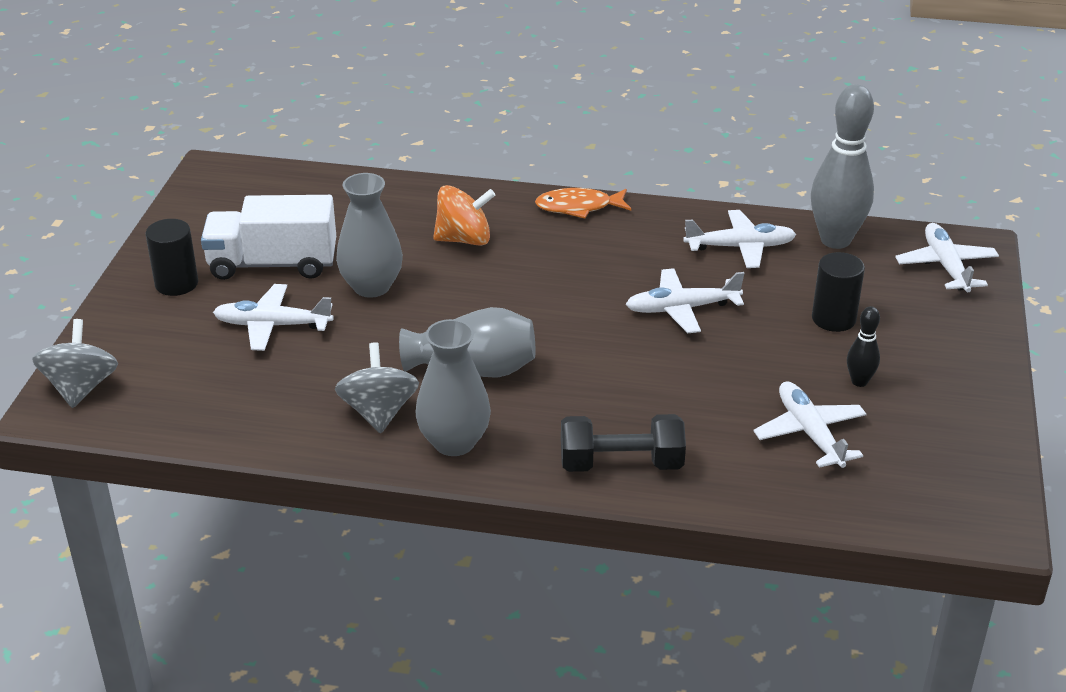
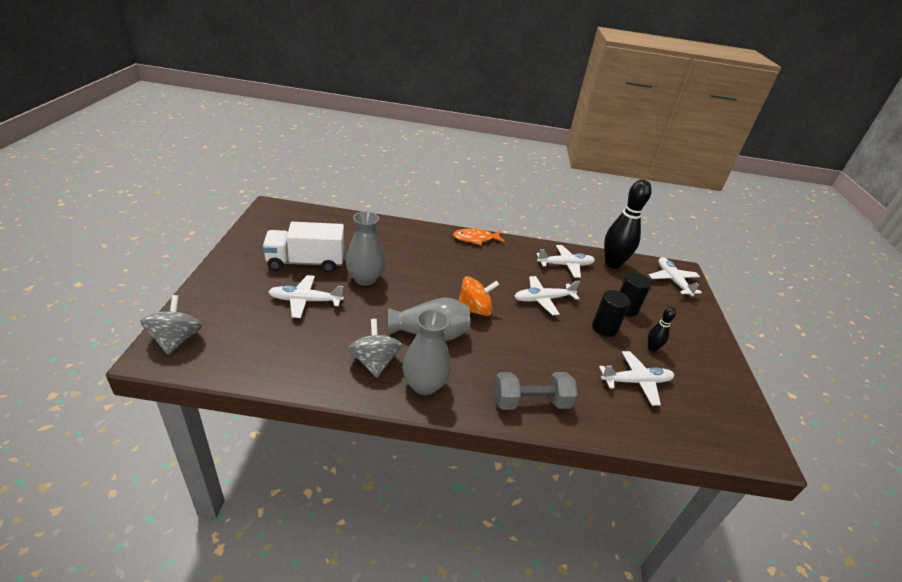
camera: 10 degrees left, 0 degrees up
black cylinder [145,219,198,296] -> black cylinder moved to [592,290,630,337]
orange spinning top [433,185,495,246] -> orange spinning top moved to [458,276,499,316]
black dumbbell [561,414,686,472] -> grey dumbbell [494,372,578,410]
white plane [753,381,866,468] -> white plane turned 105 degrees clockwise [599,351,674,406]
grey bowling pin [811,84,874,249] -> black bowling pin [604,179,652,269]

